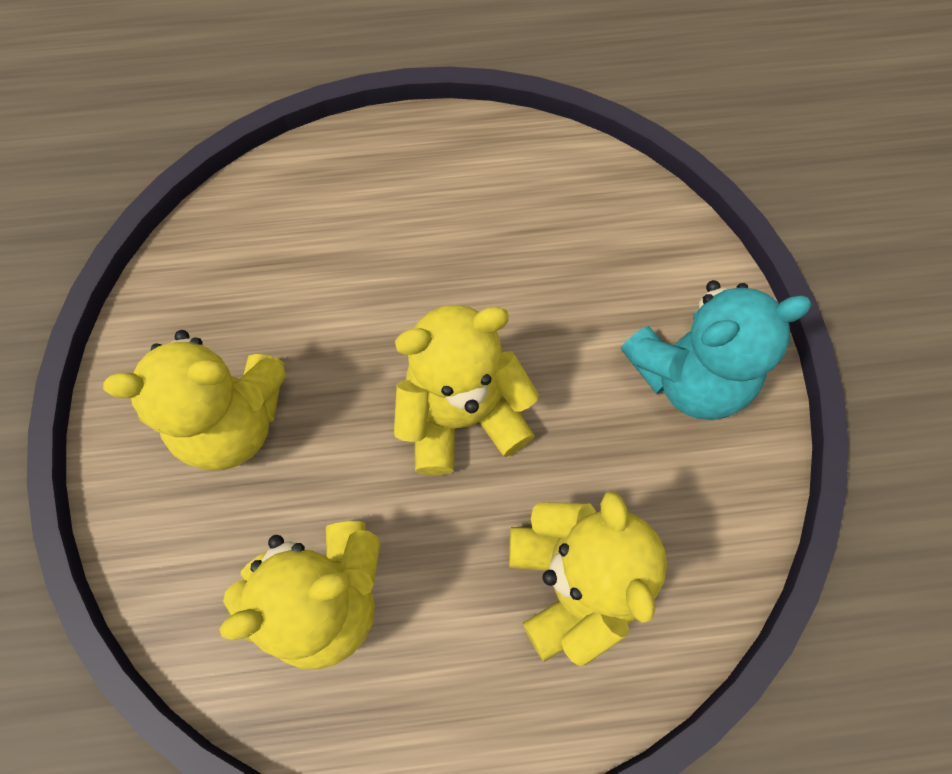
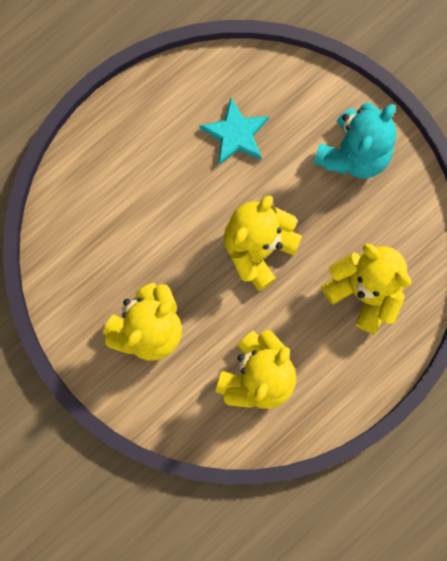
camera: 35 degrees left, 10 degrees up
none -> turquoise star [199,98,269,166]

